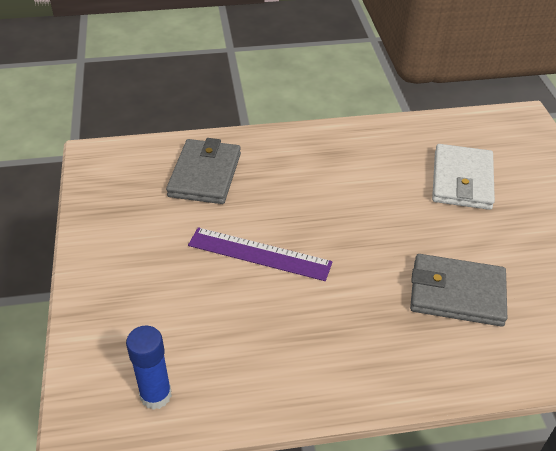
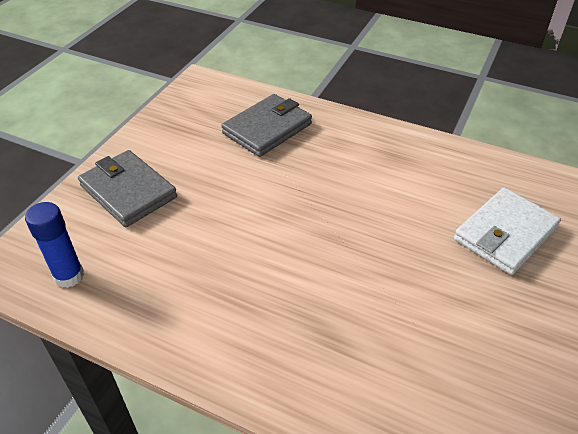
camera: 35 degrees right, 0 degrees up
purple ruler [188,227,333,281] -> none
grey wallet [410,254,507,327] -> grey wallet moved to [78,150,177,227]

